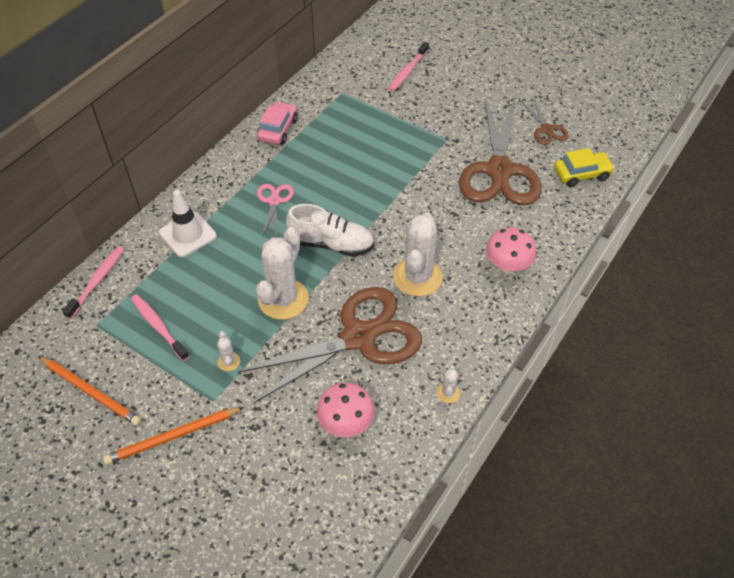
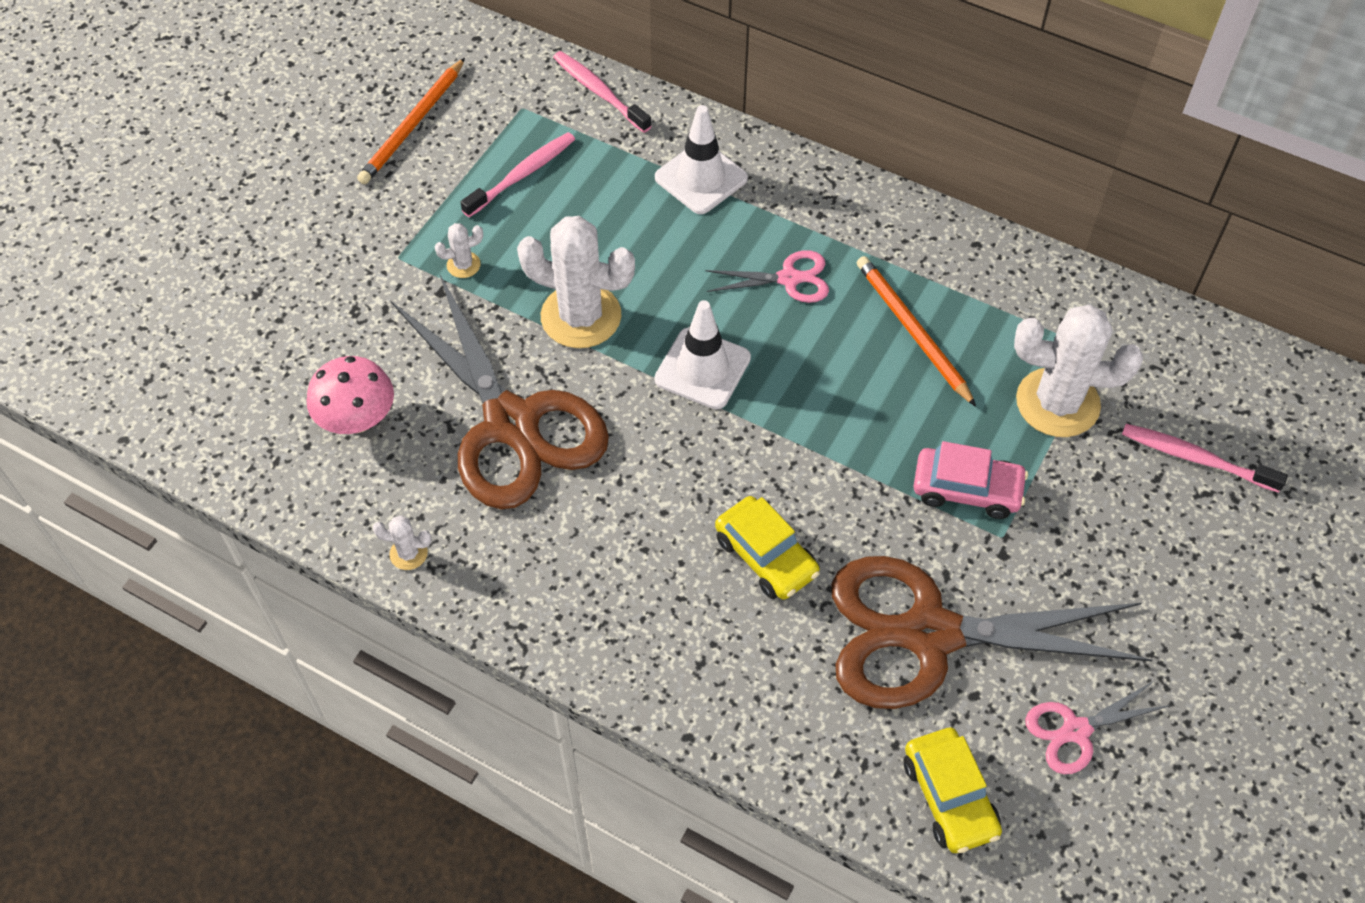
camera: 85 degrees right, 5 degrees up
pink toothbrush [62,247,124,319] -> pink toothbrush turned 150 degrees counterclockwise [553,51,652,133]
orange pencil [103,407,244,465] -> orange pencil moved to [856,256,976,407]
pink car [257,101,298,145] -> pink car moved to [914,441,1028,519]
white shoe [286,204,374,257] -> white traffic cone [654,300,751,409]
white cactus [393,213,443,297] -> white cactus moved to [1014,304,1143,437]
pink mushroom [486,228,536,273] -> none
brown scissors [522,99,569,145] -> pink scissors [1025,681,1171,774]
none -> yellow car [715,496,820,600]

